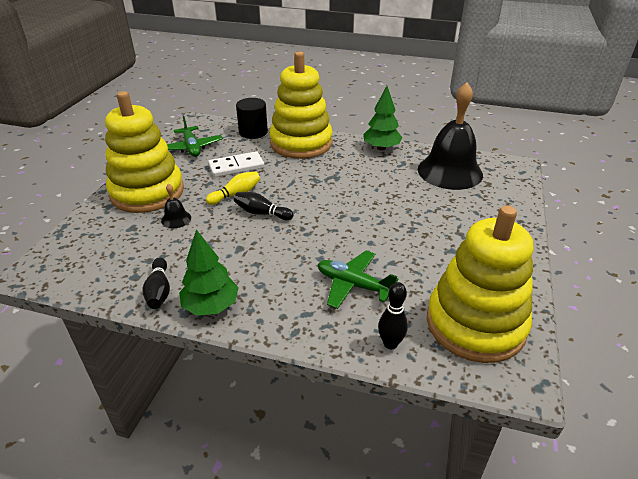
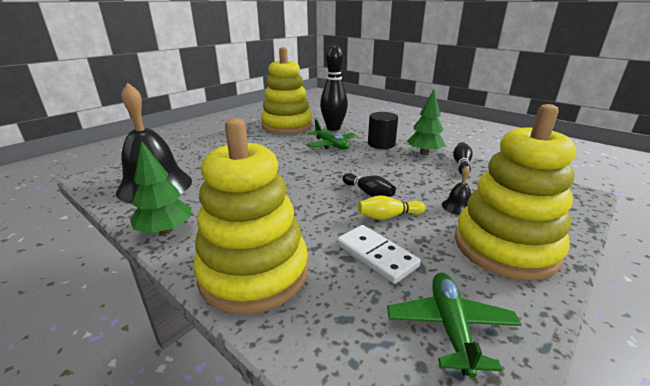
camera: 155 degrees left, 10 degrees down
white domino [208,151,265,177] -> white domino turned 45 degrees clockwise [337,225,421,284]
black cylinder [236,98,268,139] -> black cylinder moved to [368,112,398,149]
black bowling pin [378,282,408,349] -> black bowling pin [320,44,348,131], size x1.87

